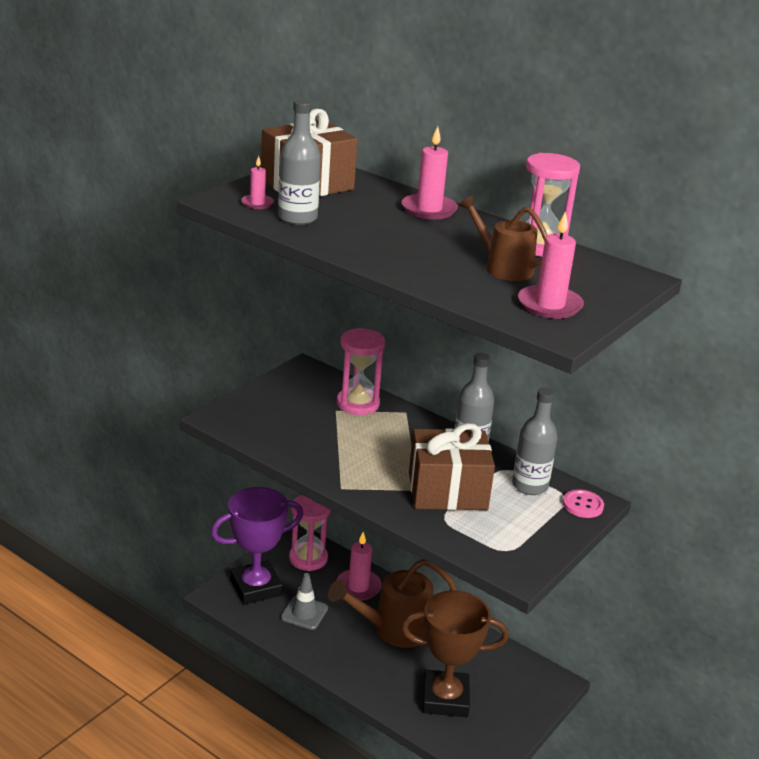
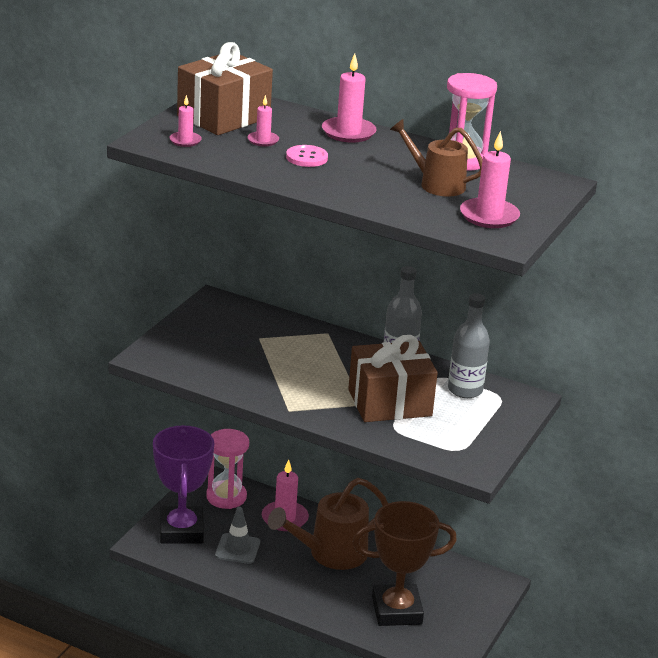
camera: 10 degrees left, 0 degrees up
purple trophy [211,487,303,605] -> purple trophy turned 60 degrees counterclockwise [153,425,214,544]
grey bottle [278,99,321,225] -> none
pink hourglass [337,328,385,415] -> none
pink button [563,489,604,518] -> pink button moved to [286,145,328,167]
none -> pink candle [247,95,279,146]

